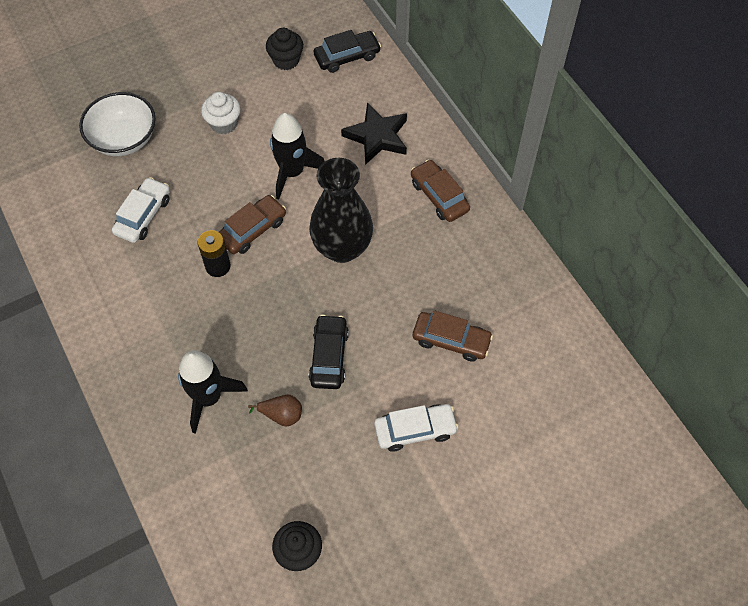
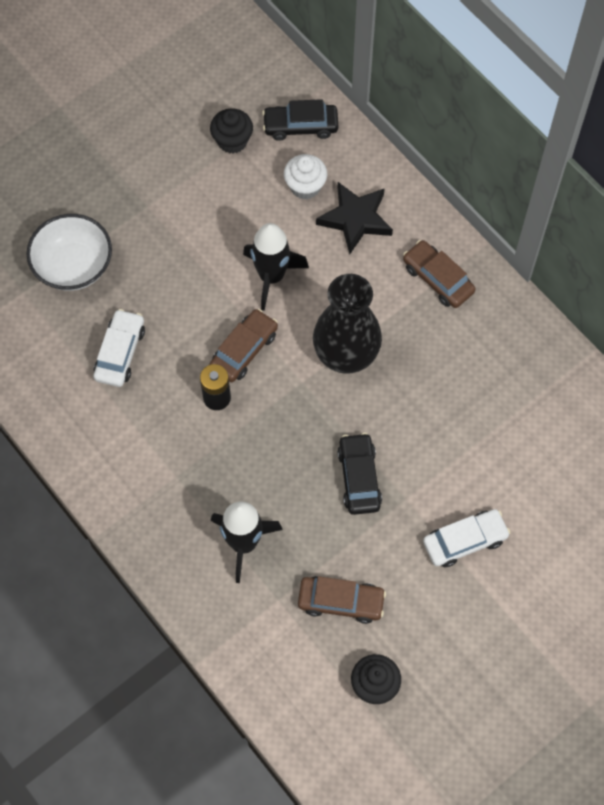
camera: 10 degrees left, 5 degrees up
white cupcake [201,92,241,134] -> white cupcake moved to [284,154,327,199]
brown pear [248,395,302,427] -> none
black car [314,30,381,73] -> black car turned 150 degrees counterclockwise [262,99,338,141]
brown car [413,311,493,362] -> brown car moved to [298,576,386,624]

